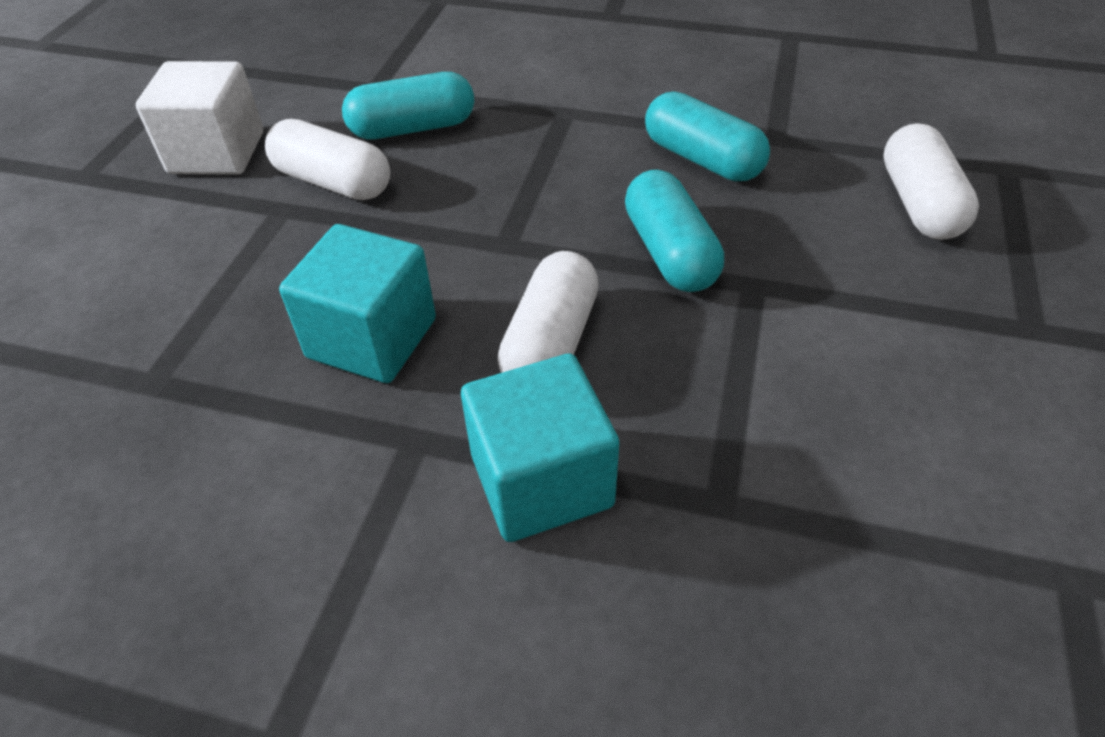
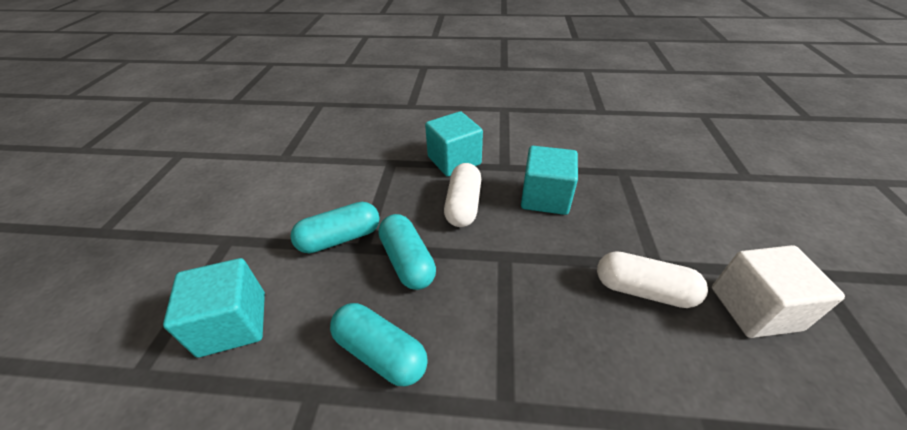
camera: 170 degrees right, 5 degrees down
turquoise capsule [342,72,474,139] -> turquoise capsule moved to [290,202,380,253]
white capsule [883,123,979,240] -> turquoise cube [163,258,265,358]

